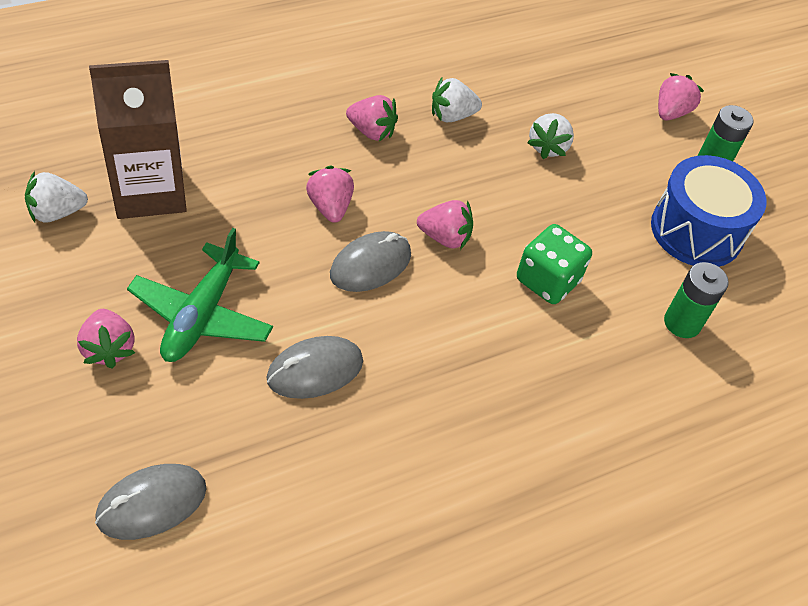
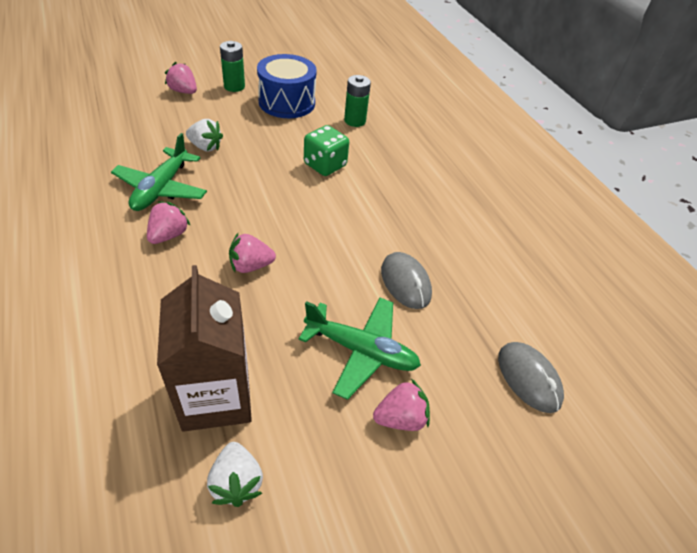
camera: 85 degrees left, 5 degrees down
grey mouse [330,231,411,292] -> none
pink strawberry [417,200,473,250] -> none
white strawberry [432,78,482,122] -> green plane [111,133,207,211]

